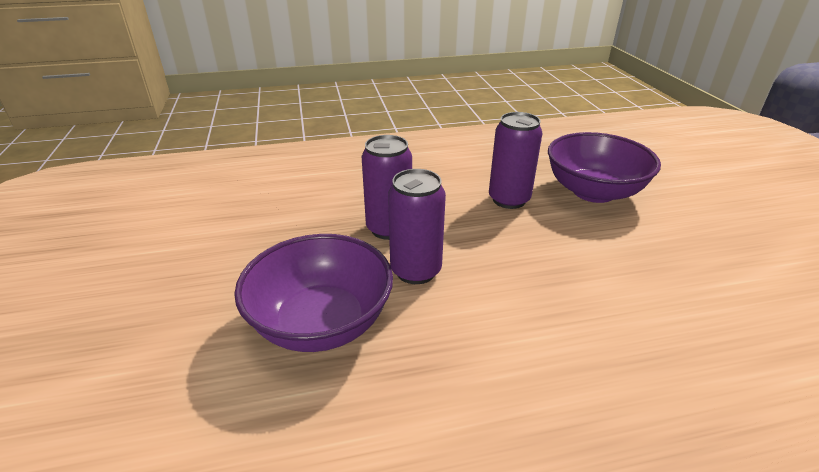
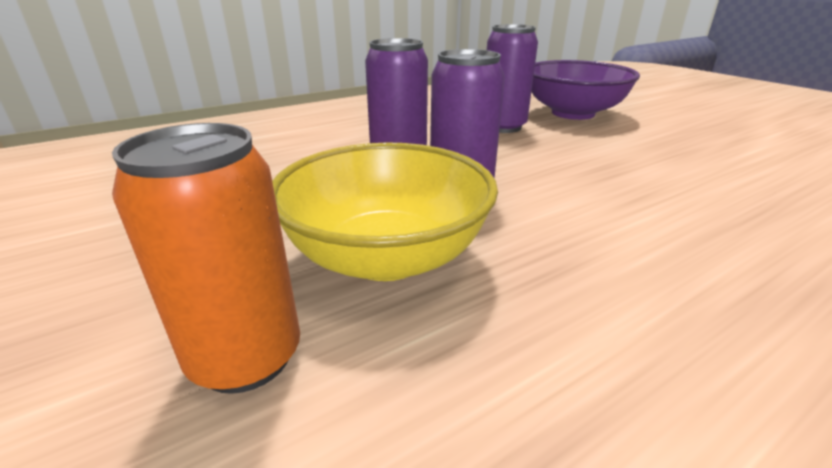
camera: 20 degrees left, 5 degrees down
purple bowl [234,234,393,352] -> yellow bowl [272,143,498,281]
none -> orange can [112,123,300,394]

